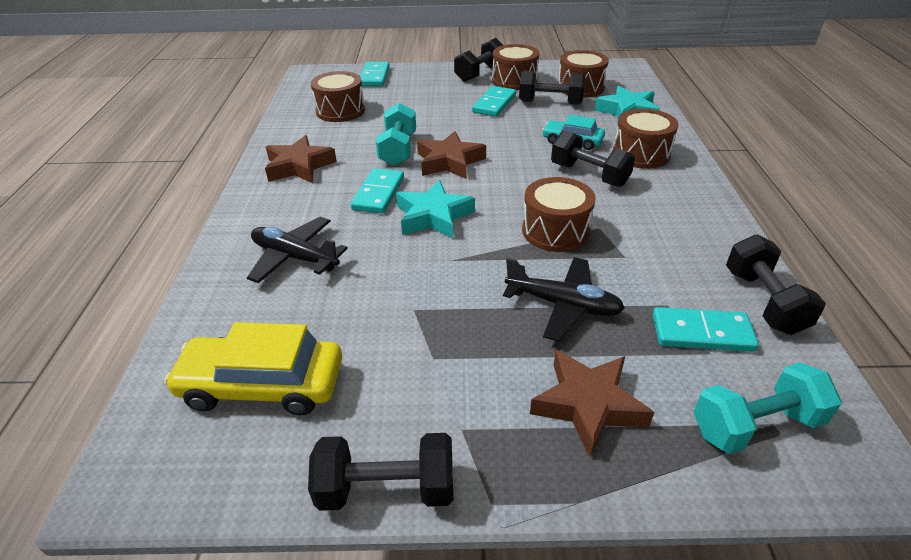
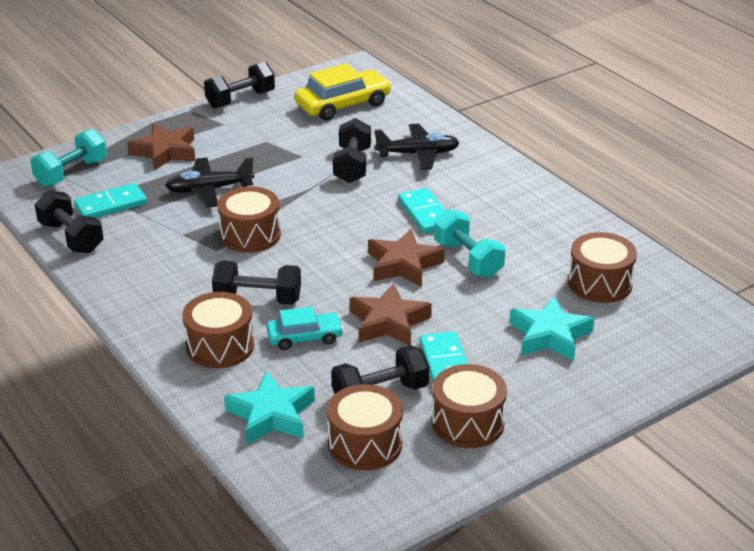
camera: 145 degrees right, 5 degrees down
brown star [265,135,337,183] -> brown star moved to [349,283,432,345]
turquoise domino [360,62,390,86] -> none
turquoise star [396,180,475,239] -> turquoise star moved to [509,296,594,361]
black dumbbell [454,38,503,82] -> black dumbbell moved to [333,118,371,183]

